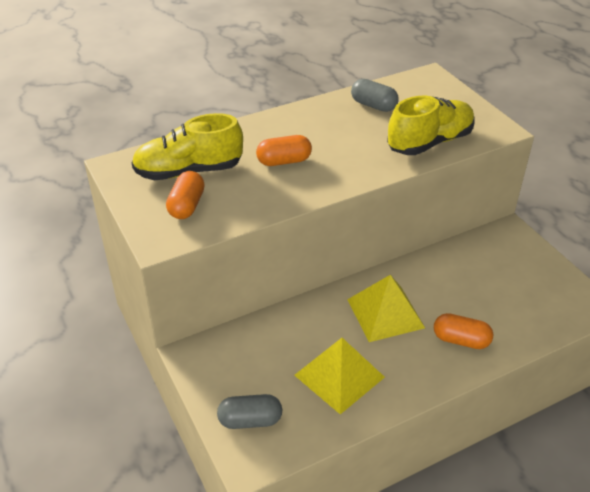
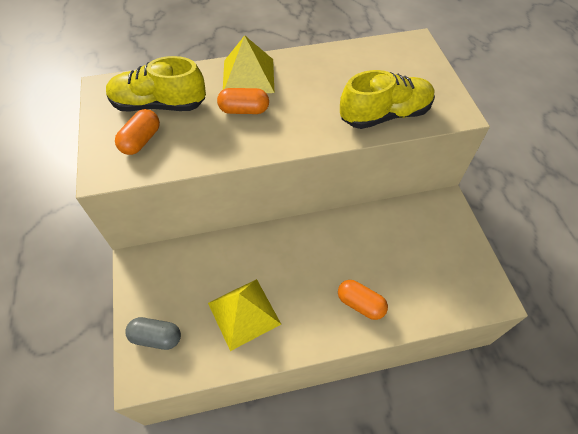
camera: 15 degrees right, 15 degrees up
yellow pyramid [347,275,425,342] -> yellow pyramid moved to [223,35,274,93]
grey capsule [351,79,399,112] -> none

